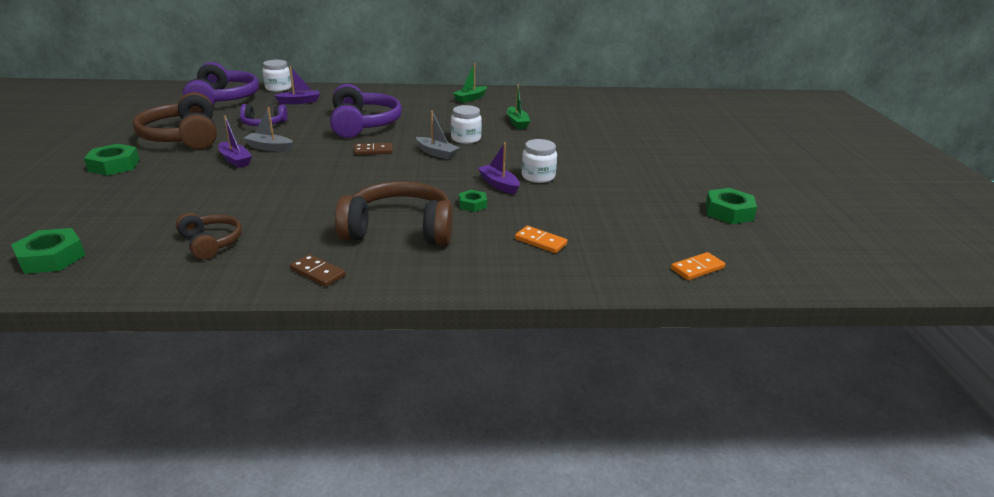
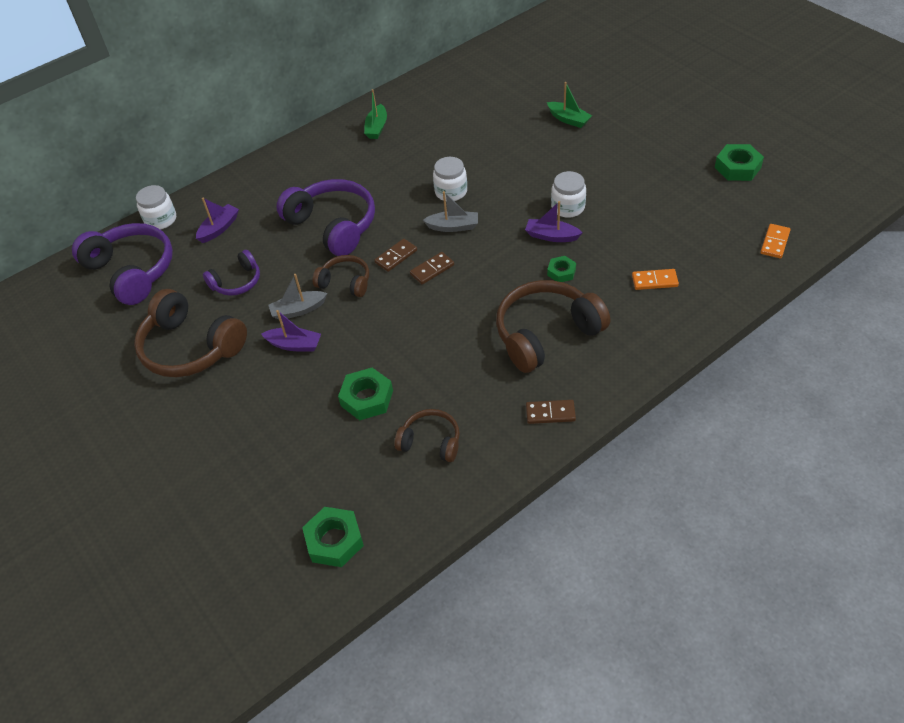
camera: 30 degrees left, 20 degrees up
green nut [84,144,140,176] -> green nut moved to [338,368,393,421]
green boat [507,84,530,129] -> green boat moved to [547,82,592,128]
none -> brown headphones [313,255,369,297]
none -> brown domino [410,252,454,285]

